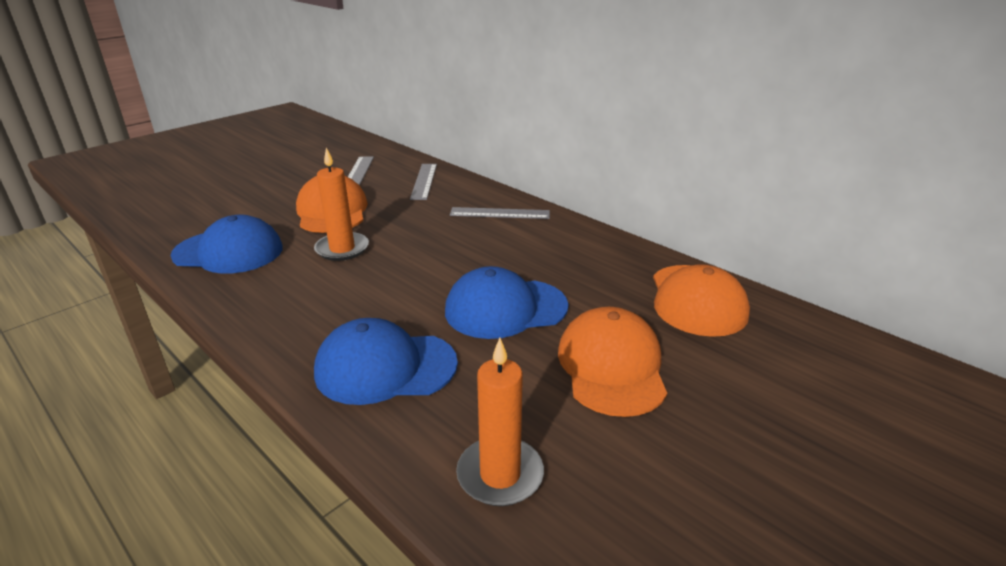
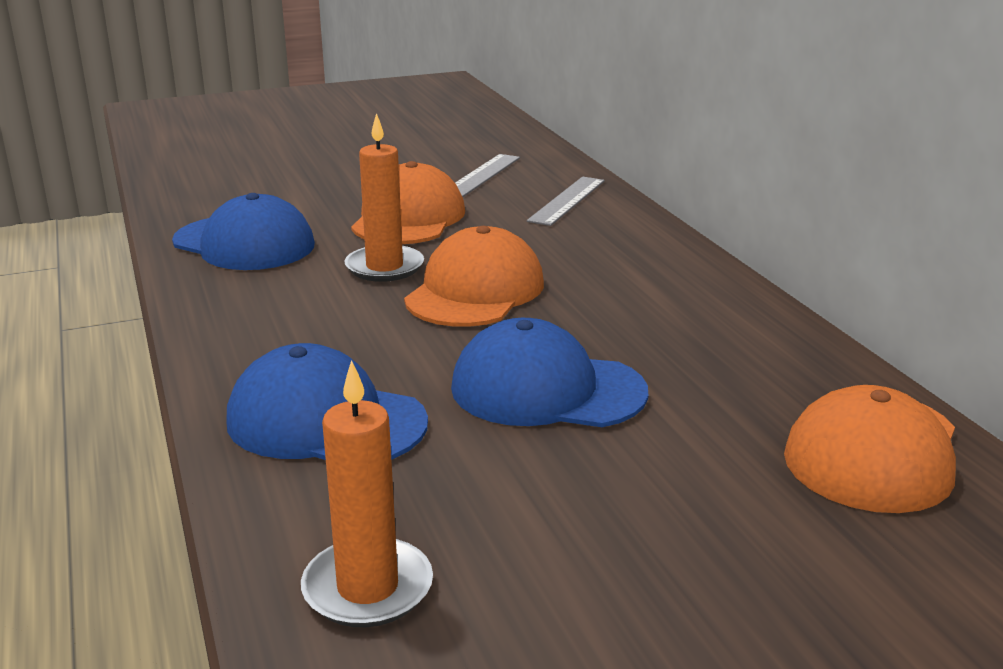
camera: 25 degrees right, 5 degrees down
grey ruler [450,207,550,219] -> none
orange cap [558,307,667,417] -> orange cap moved to [404,226,544,327]

